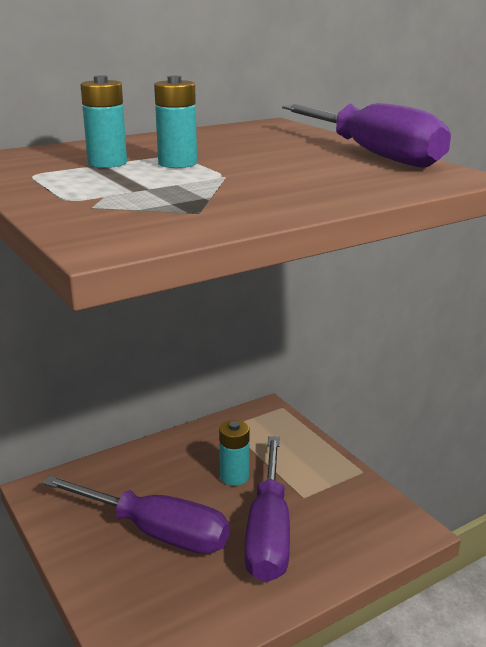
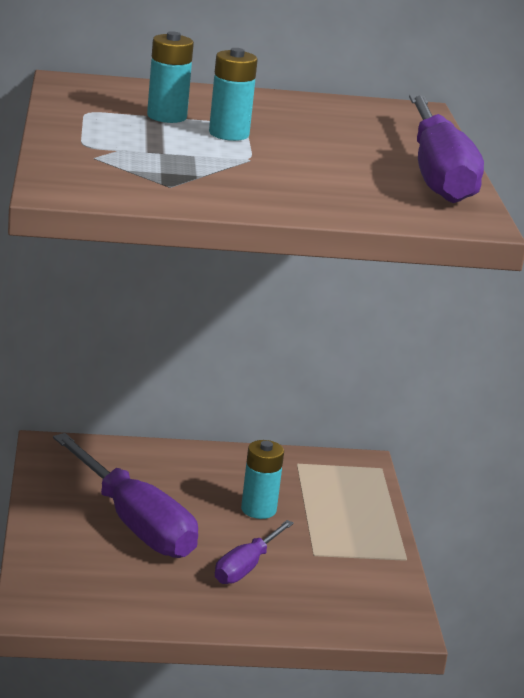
camera: 25 degrees right, 0 degrees up
purple screwdriver [245,436,290,582] -> purple screwdriver [215,520,294,584], size x0.54

